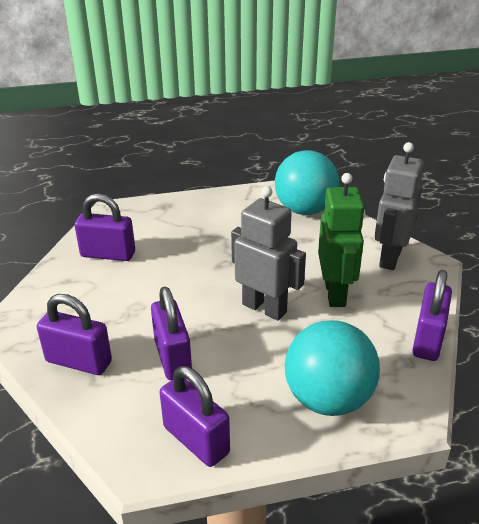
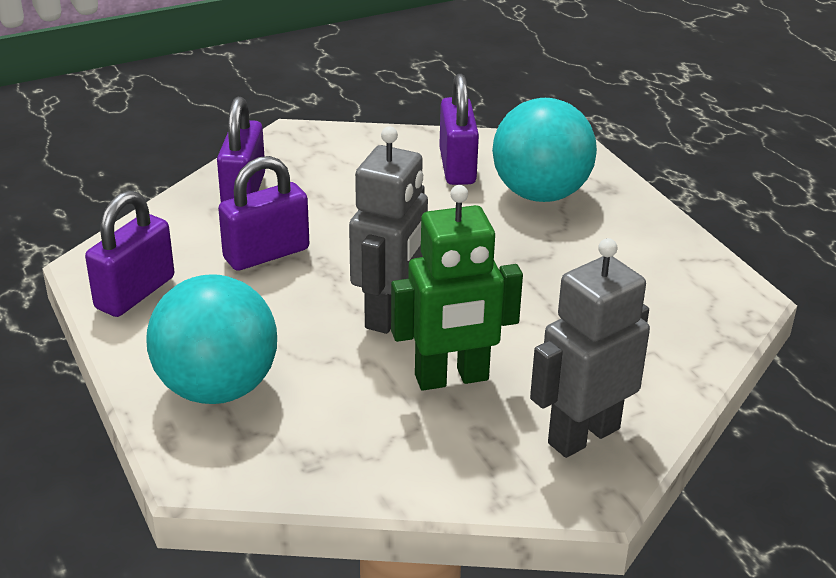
camera: 75 degrees right, 0 degrees up
turquoise ball [275,150,339,215] -> turquoise ball moved to [492,98,597,202]
grey robot [374,142,424,270] -> grey robot turned 45 degrees counterclockwise [530,238,650,458]
purple padlock [412,270,452,361] -> none

